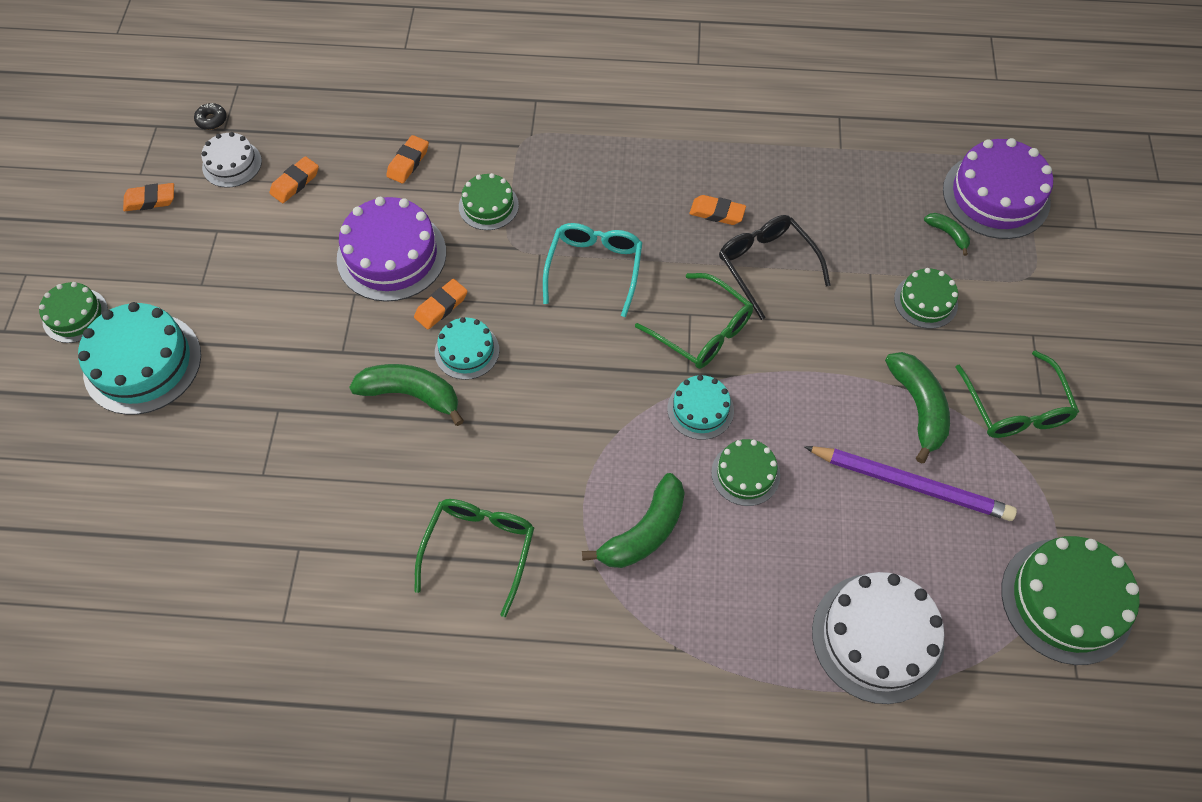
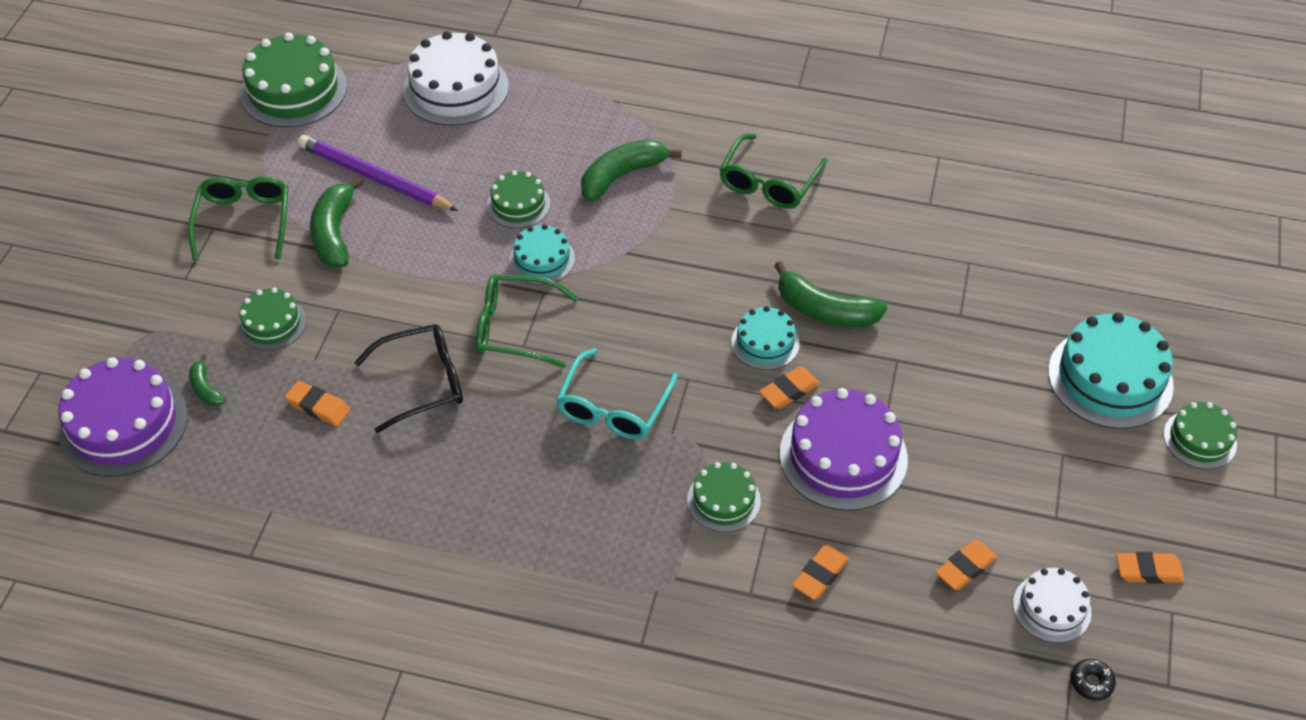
camera: 170 degrees left, 10 degrees down
green glasses [635,273,753,369] -> green glasses turned 45 degrees counterclockwise [476,274,579,368]
orange eraser [689,195,746,225] -> orange eraser moved to [285,381,350,426]
black glasses [719,215,831,320] -> black glasses turned 90 degrees counterclockwise [354,324,463,433]

